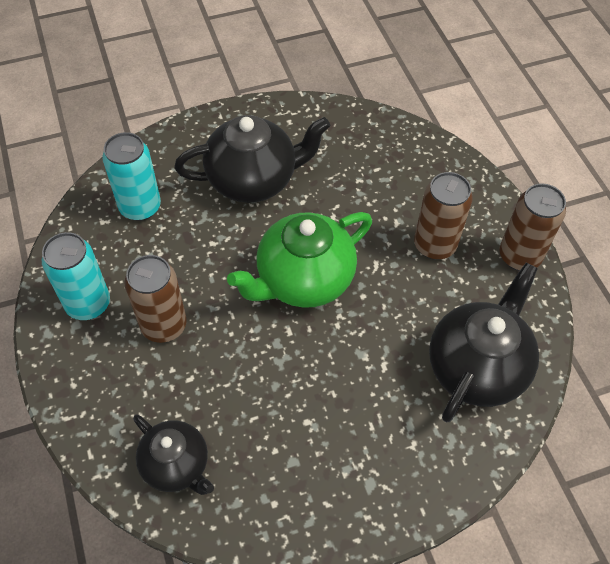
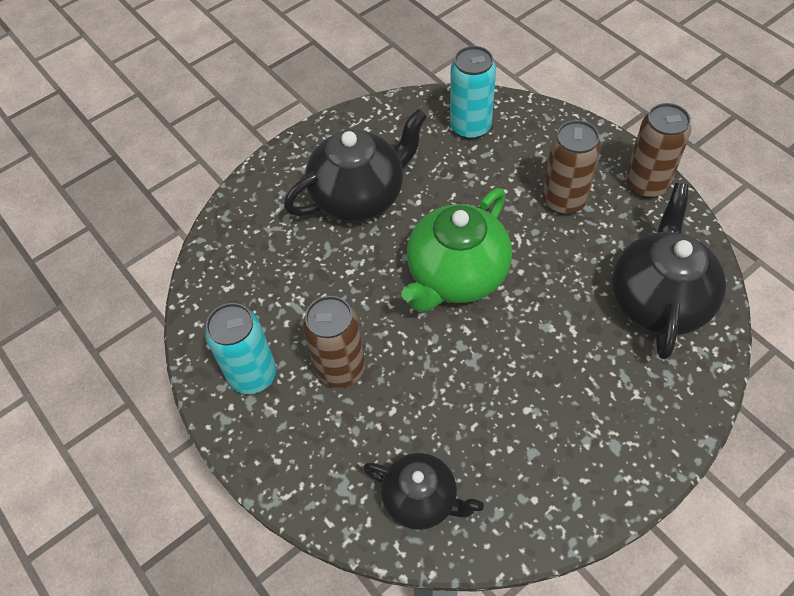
camera: 15 degrees left, 0 degrees up
turquoise can [102,132,161,221] -> turquoise can moved to [450,46,496,139]

